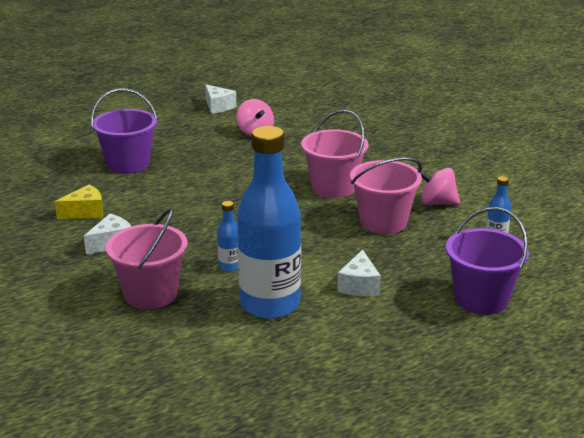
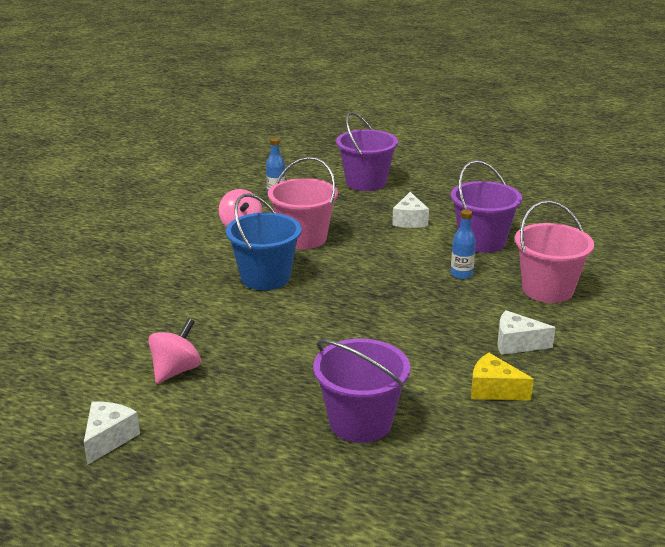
camera: 125 degrees left, 0 degrees up
blue bottle [237,126,301,319] -> purple bucket [451,160,522,253]
pink bucket [301,110,369,198] -> blue bucket [226,193,302,290]
white cheese [337,249,381,296] -> white cheese turned 120 degrees clockwise [392,192,429,228]

